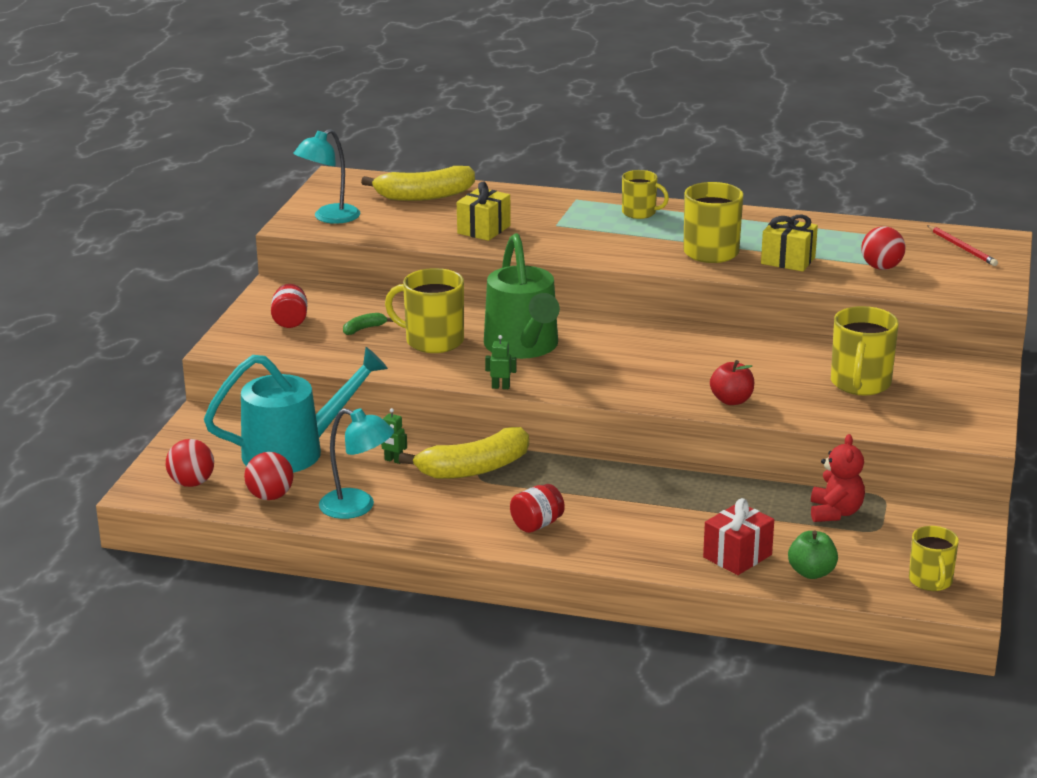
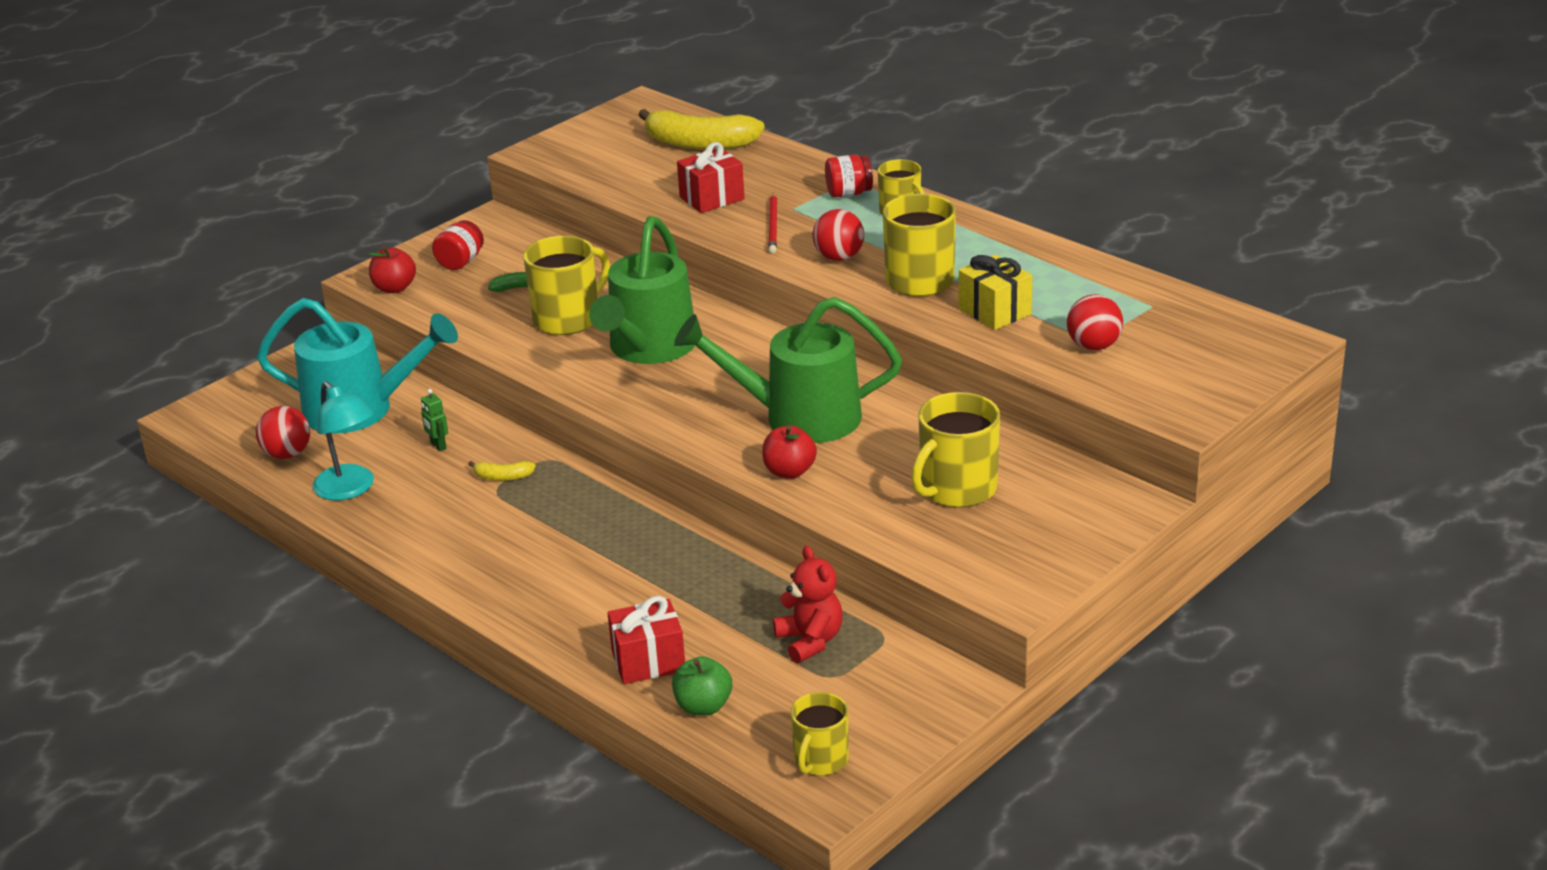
camera: 30 degrees right, 5 degrees up
red ball [166,439,214,487] -> red ball moved to [813,209,864,261]
turquoise lamp [293,129,360,224] -> none
yellow mug [385,268,464,353] -> yellow mug turned 90 degrees clockwise [523,236,610,335]
yellow banana [399,427,529,479] -> yellow banana [468,461,536,481], size x0.44
yellow gift [457,181,511,241] -> red gift [677,142,745,213]
green robot [485,335,517,389] -> none
red jar [510,484,565,533] -> red jar moved to [825,154,873,198]
red teddy bear [811,434,865,522] -> red teddy bear turned 60 degrees counterclockwise [773,546,843,663]
red pencil [927,225,998,266] -> red pencil moved to [768,192,777,254]
none -> red apple [369,246,416,293]
none -> green watering can [674,297,902,443]

